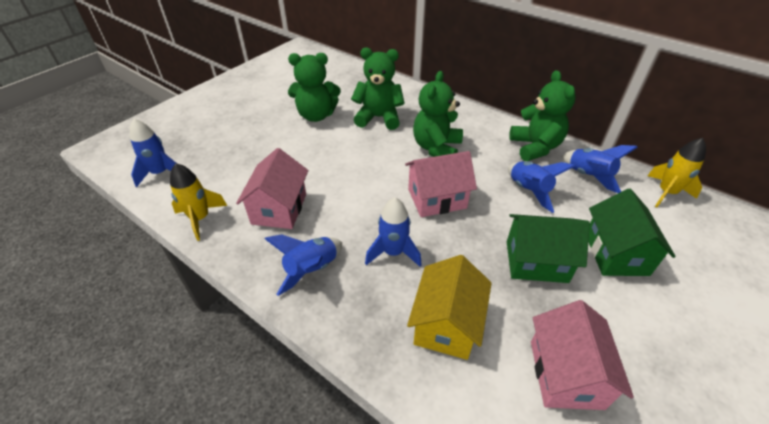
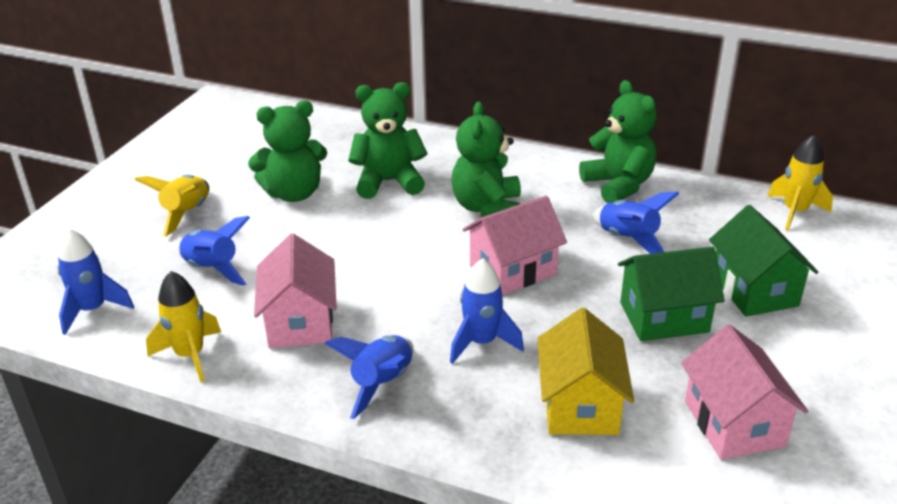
camera: 15 degrees left, 10 degrees down
blue rocket [562,145,638,193] -> blue rocket moved to [177,216,250,286]
none -> yellow rocket [135,174,209,237]

